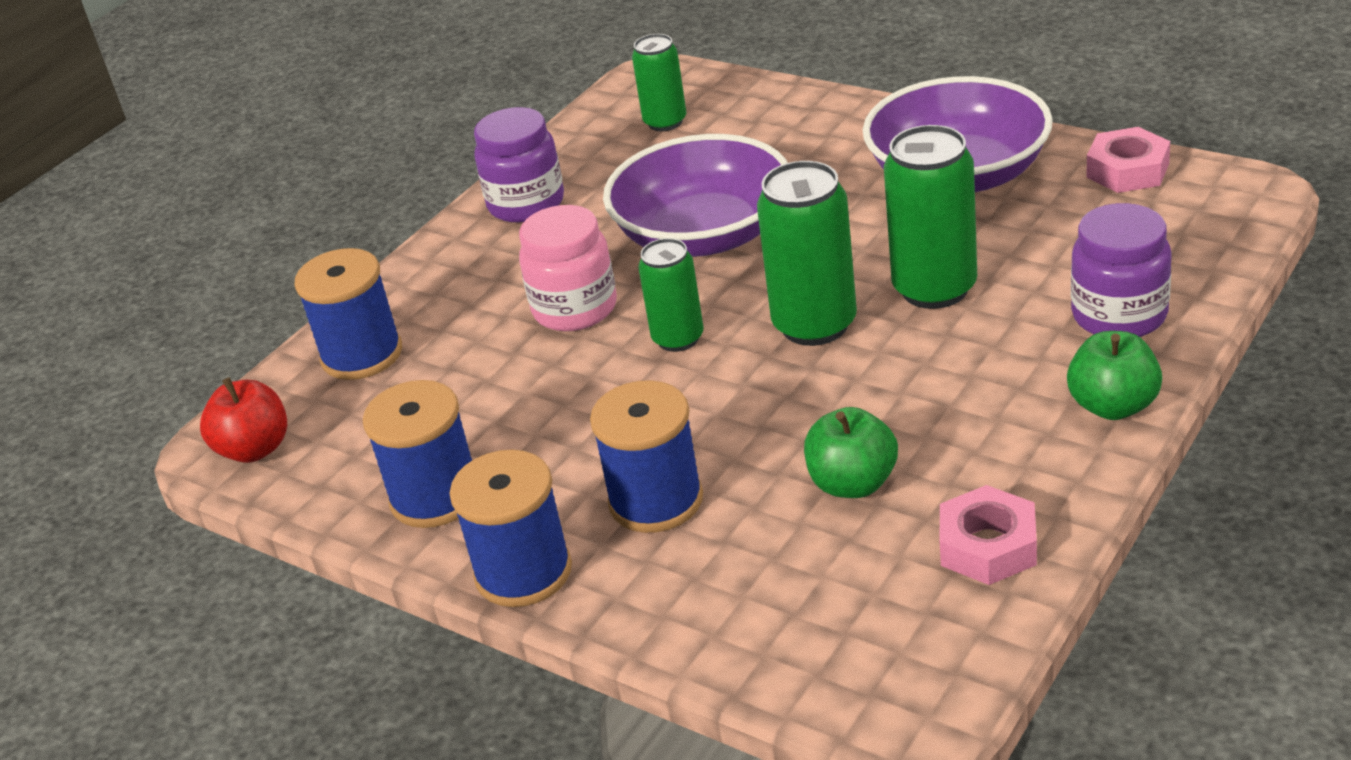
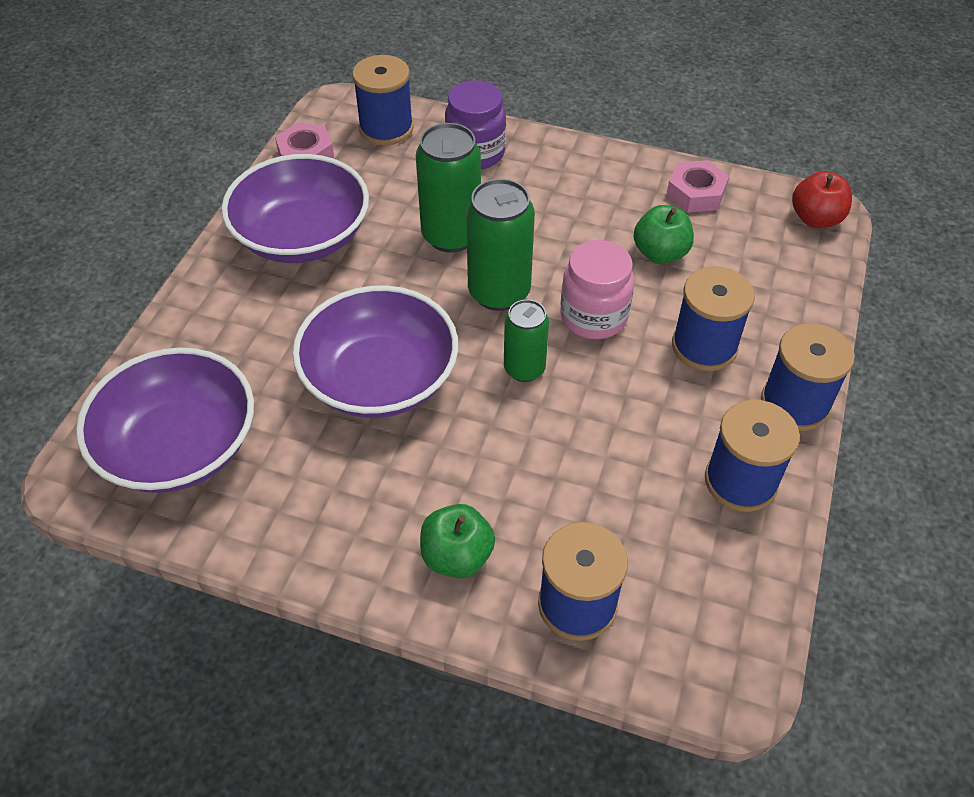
camera: 110 degrees left, 15 degrees up
red apple [200,377,287,463] -> red apple moved to [792,171,852,228]
purple jar [474,107,564,222] -> none
pink jar [519,205,617,331] -> pink jar moved to [560,240,634,339]
green can [632,34,687,131] -> purple bowl [76,348,254,493]
green apple [1067,331,1162,420] -> green apple moved to [420,504,495,578]
none -> blue spool [352,55,414,146]

